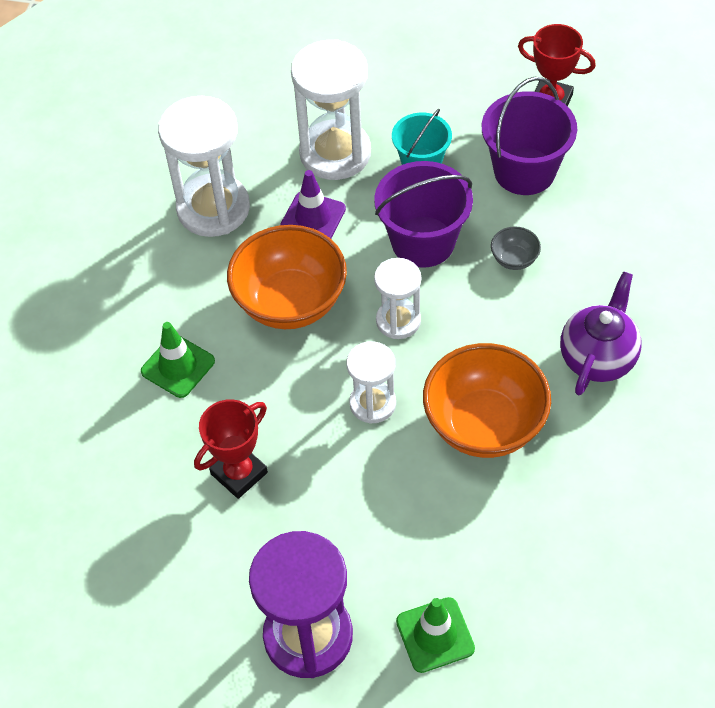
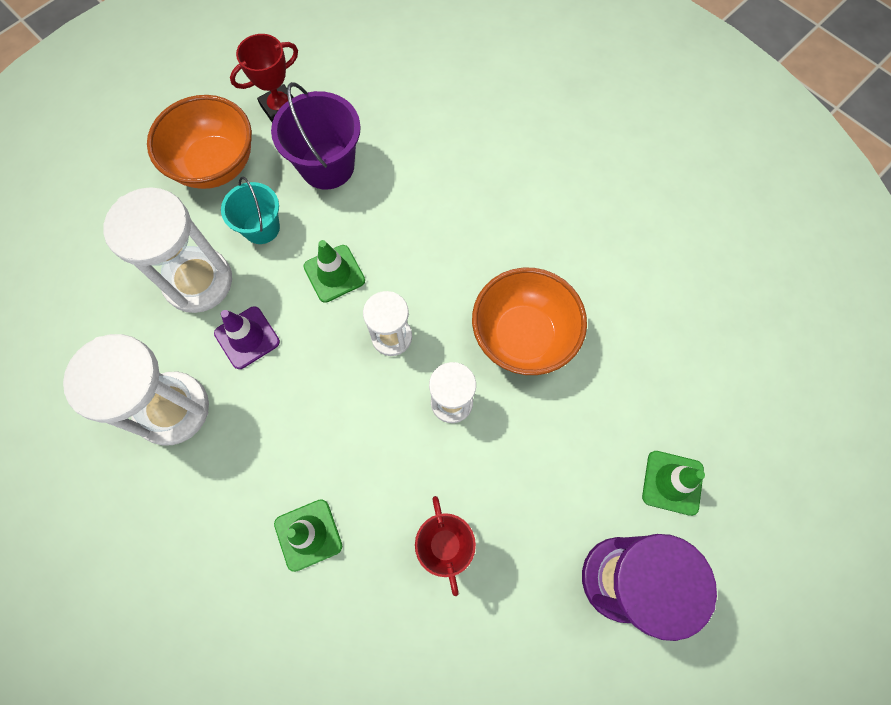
camera: 60 degrees left, 15 degrees up
orange bowl [227,225,347,329] -> orange bowl moved to [147,95,252,189]
purple bucket [374,161,473,268] -> green traffic cone [303,240,365,303]
grey bowl [491,226,541,270] -> none
purple teapot [560,271,641,395] -> none

